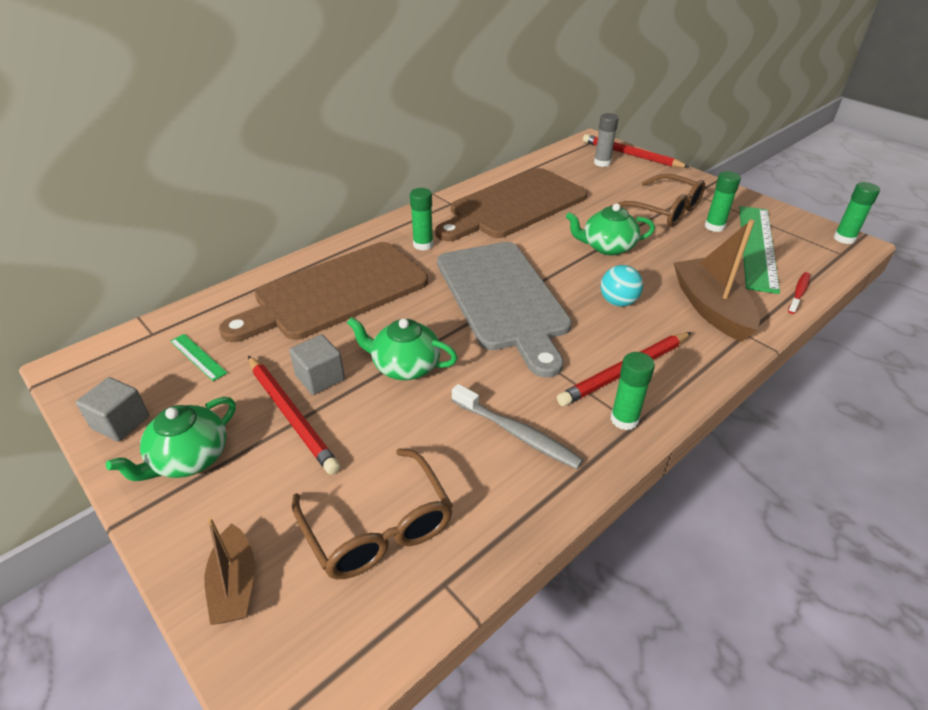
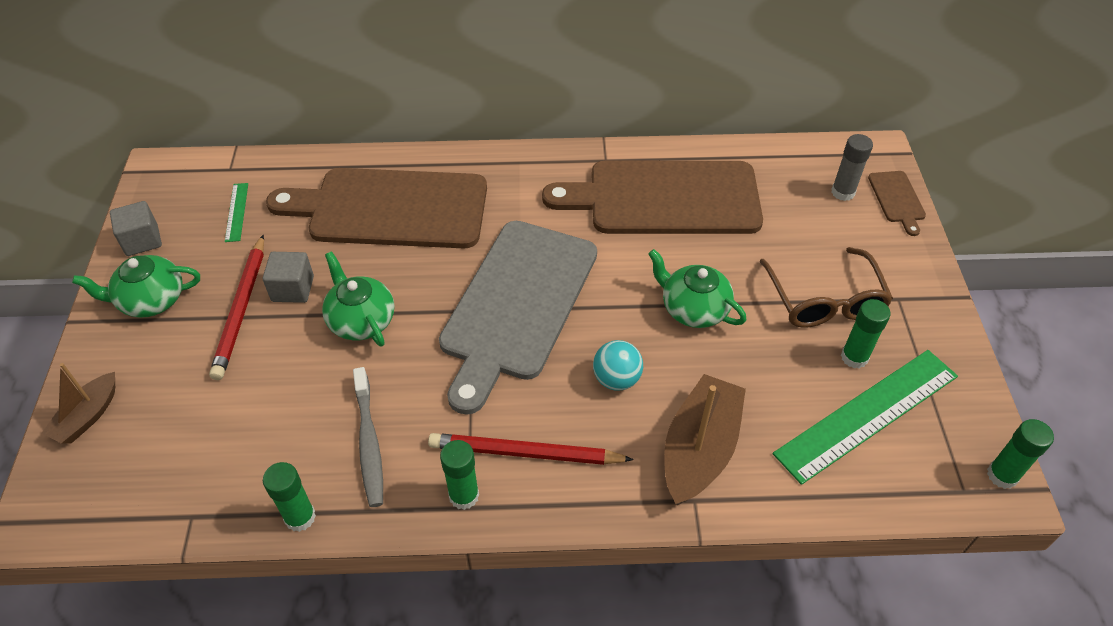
camera: 40 degrees right, 10 degrees up
brown glasses [292,448,453,579] -> none
green glue stick [410,188,434,251] -> green glue stick moved to [263,462,316,532]
red pencil [583,134,689,168] -> brown cutting board [868,171,926,236]
red toothbrush [788,272,810,314] -> none

